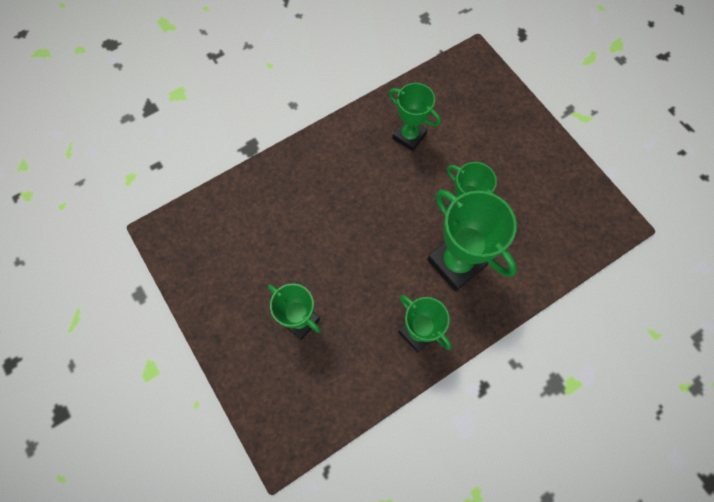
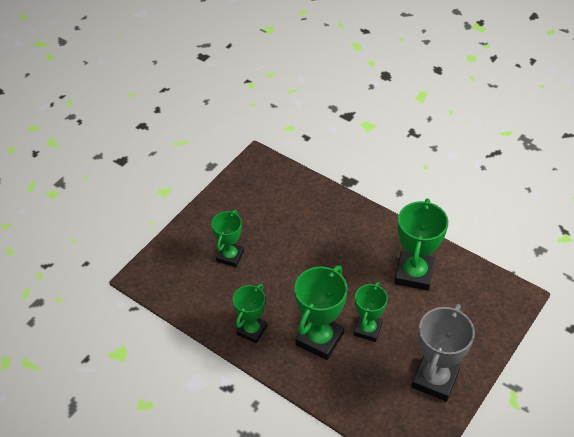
camera: 70 degrees right, 20 degrees down
green trophy [389,83,441,151] -> green trophy [395,199,448,291], size x1.56
none -> grey trophy [411,304,475,402]

